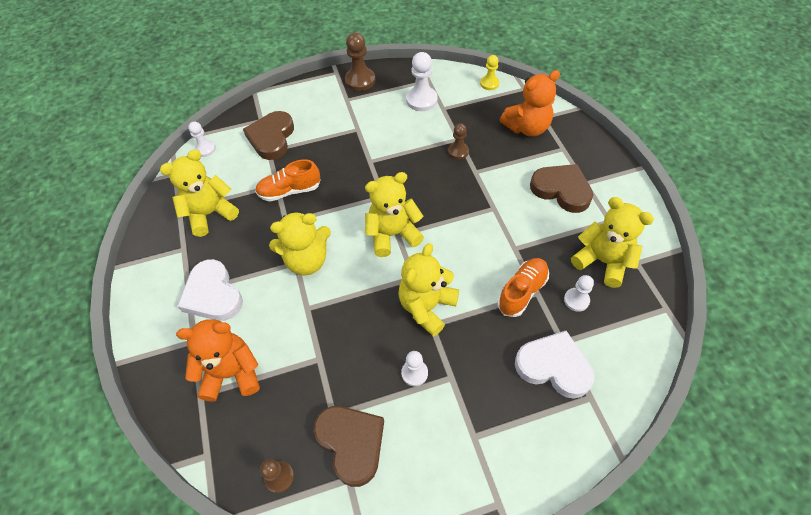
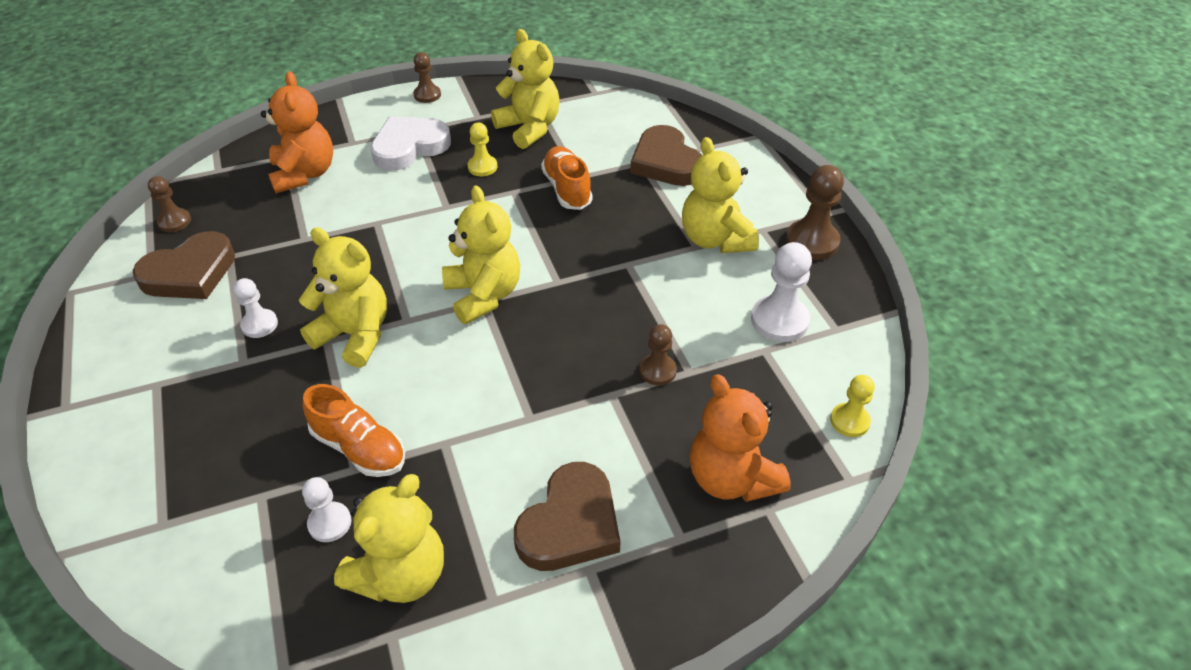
camera: 85 degrees right, 10 degrees down
white pawn [188,122,216,157] -> none
brown heart [243,111,294,160] -> brown heart turned 120 degrees counterclockwise [630,125,702,186]
yellow teddy bear [269,212,331,275] -> yellow teddy bear moved to [682,137,759,253]
white heart [515,331,594,399] -> none
none -> brown pawn [413,52,441,103]
none -> yellow pawn [468,123,497,176]

